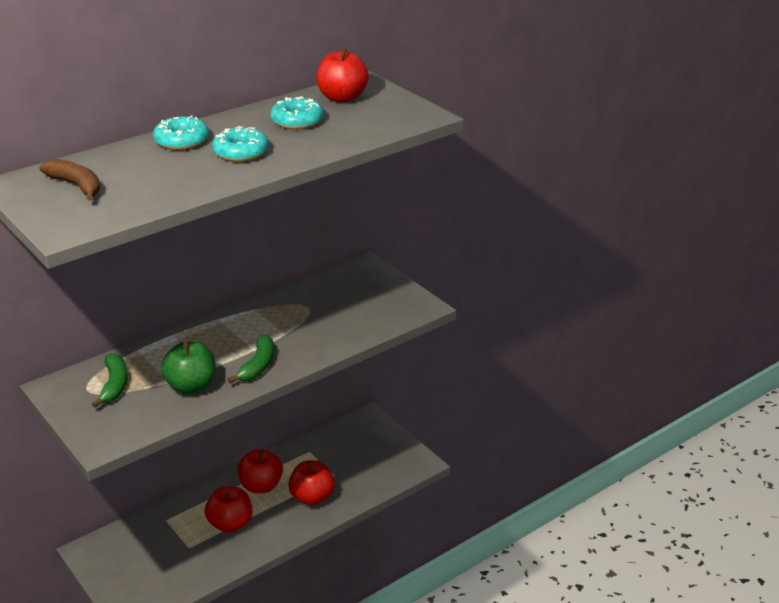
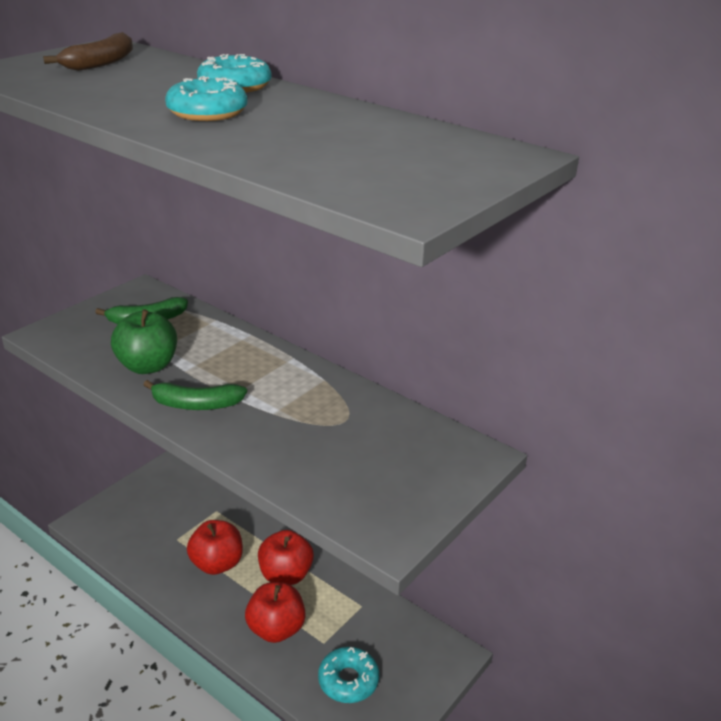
camera: 75 degrees right, 0 degrees up
turquoise donut [270,96,324,129] -> turquoise donut moved to [318,647,379,703]
red apple [316,48,369,103] -> none

